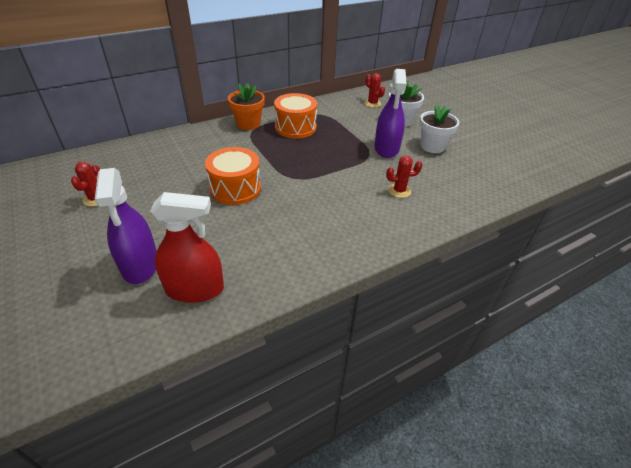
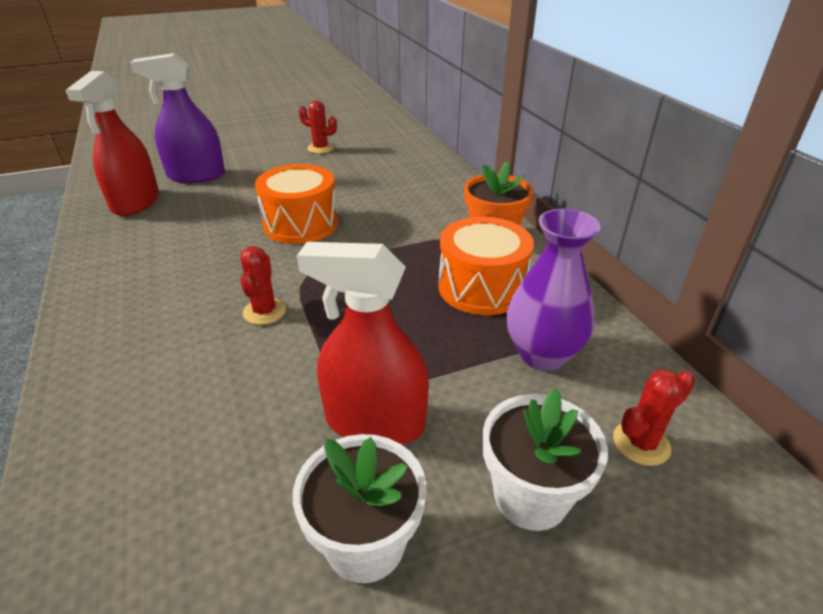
camera: 100 degrees right, 5 degrees down
purple spray bottle [374,69,407,158] -> red spray bottle [297,242,429,445]
red cactus [386,156,422,198] -> red cactus moved to [240,246,286,325]
none -> purple vase [507,209,600,371]

